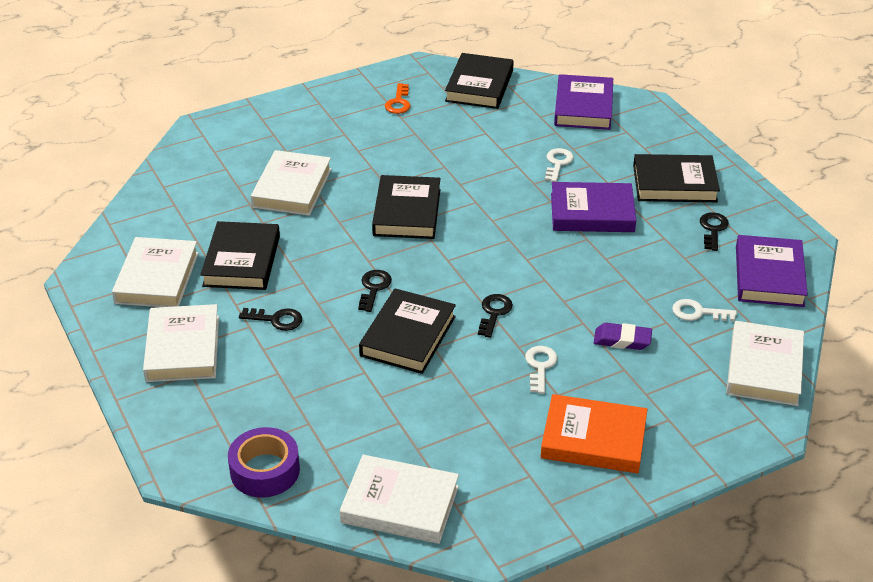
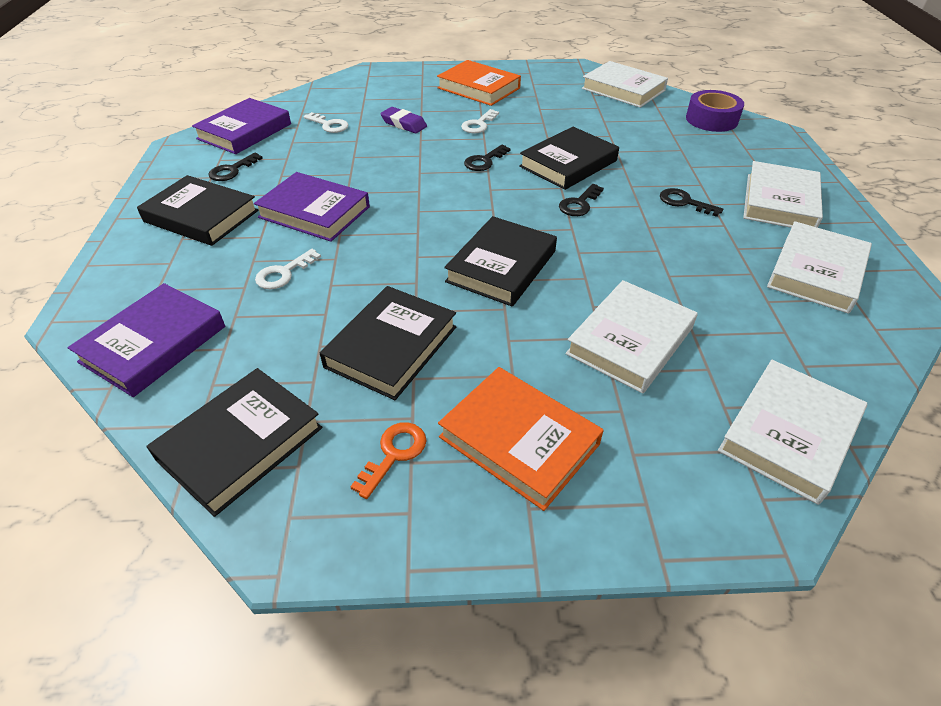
camera: 155 degrees left, 5 degrees up
black book [200,221,280,290] -> black book moved to [320,286,456,400]
white book [726,321,804,406] -> white book moved to [718,360,867,505]
none -> orange book [438,367,604,511]

